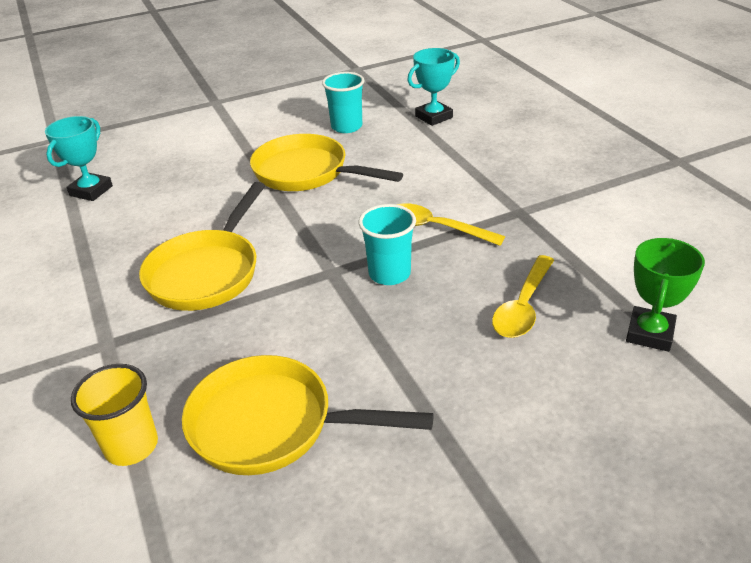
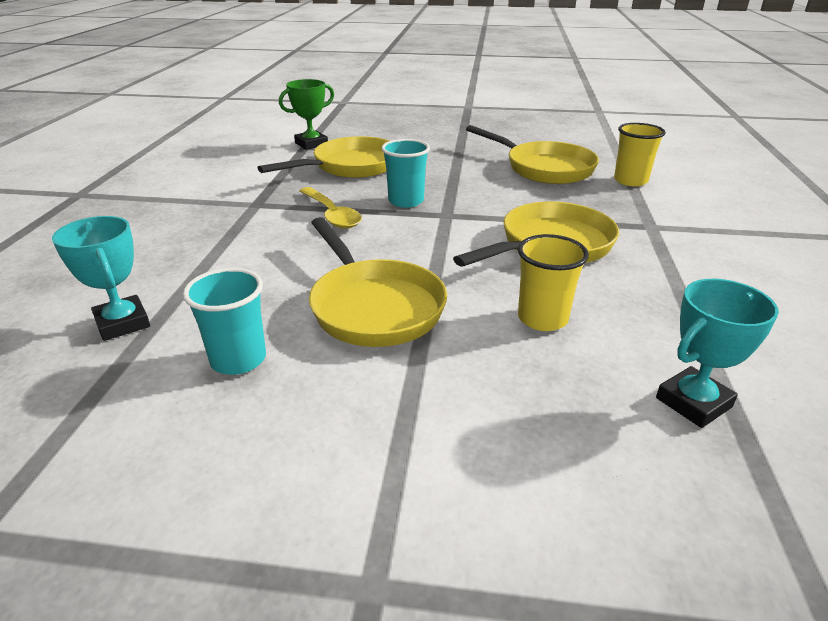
camera: 150 degrees left, 5 degrees down
turquoise trophy [407,48,460,126] -> turquoise trophy turned 60 degrees clockwise [52,216,150,341]
yellow spoon [492,255,554,338] -> yellow pan [258,136,389,178]
none -> yellow cup [518,234,589,331]

